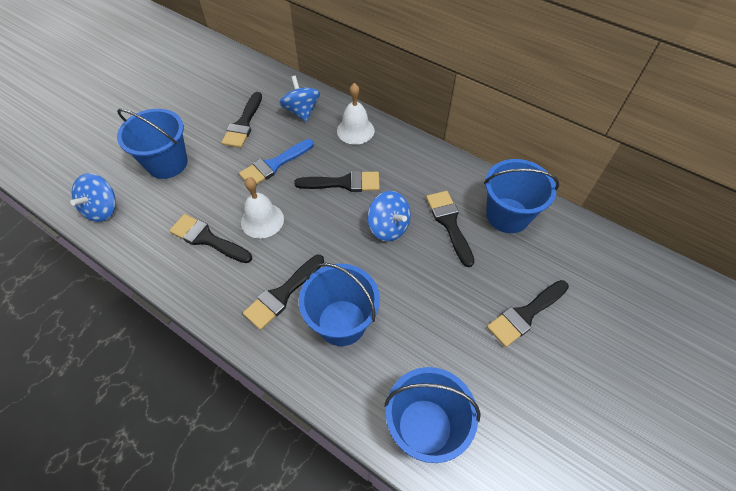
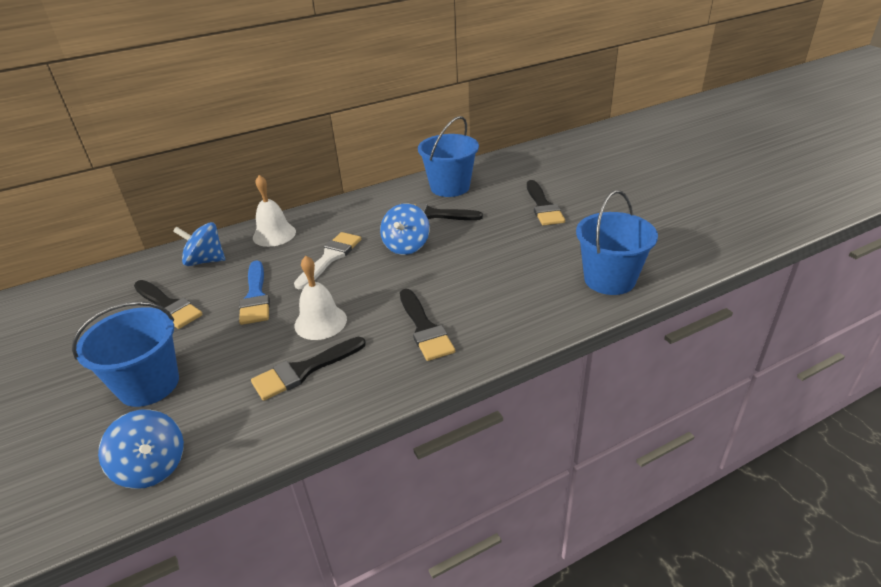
camera: 60 degrees left, 20 degrees down
black brush [294,171,380,192] -> white brush [294,232,361,289]
blue bucket [299,263,380,346] -> none
blue spinning top [368,191,411,241] -> blue spinning top turned 120 degrees clockwise [380,204,430,255]

